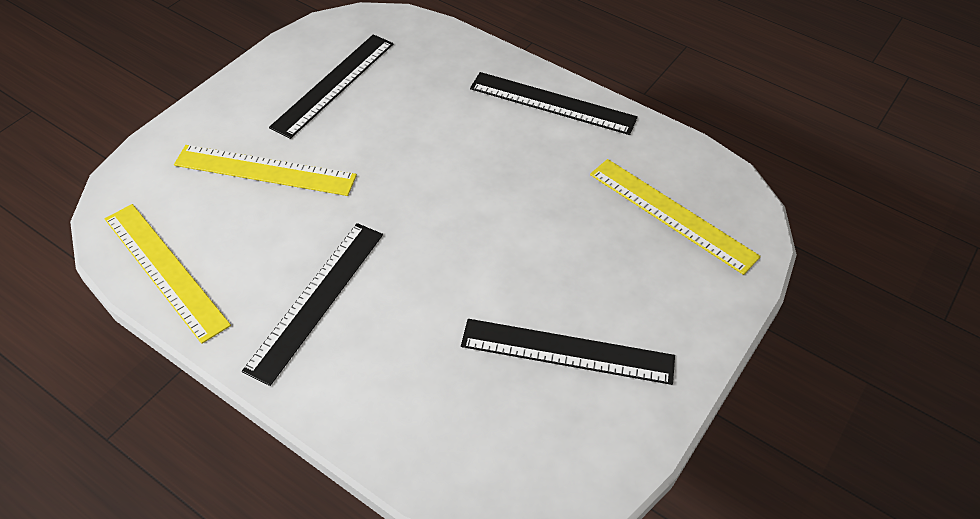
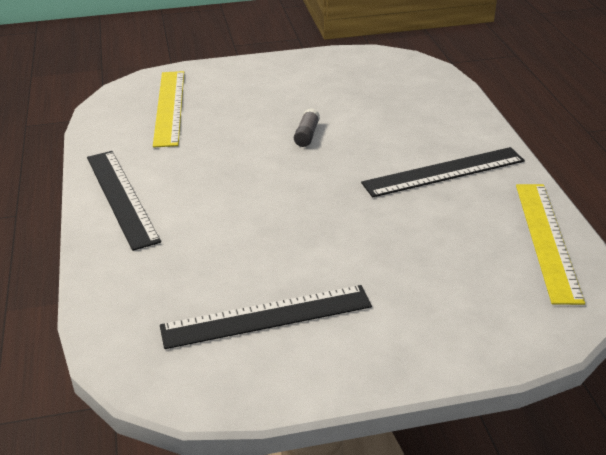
camera: 135 degrees left, 15 degrees down
yellow ruler [174,145,357,196] -> none
black ruler [461,319,675,385] -> none
none -> grey glue stick [294,108,320,147]

